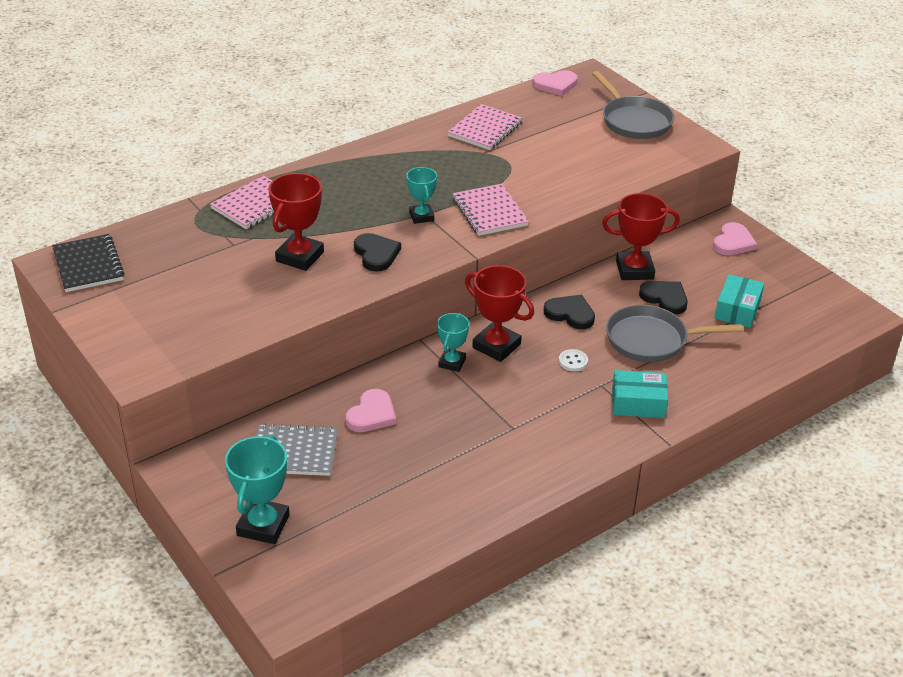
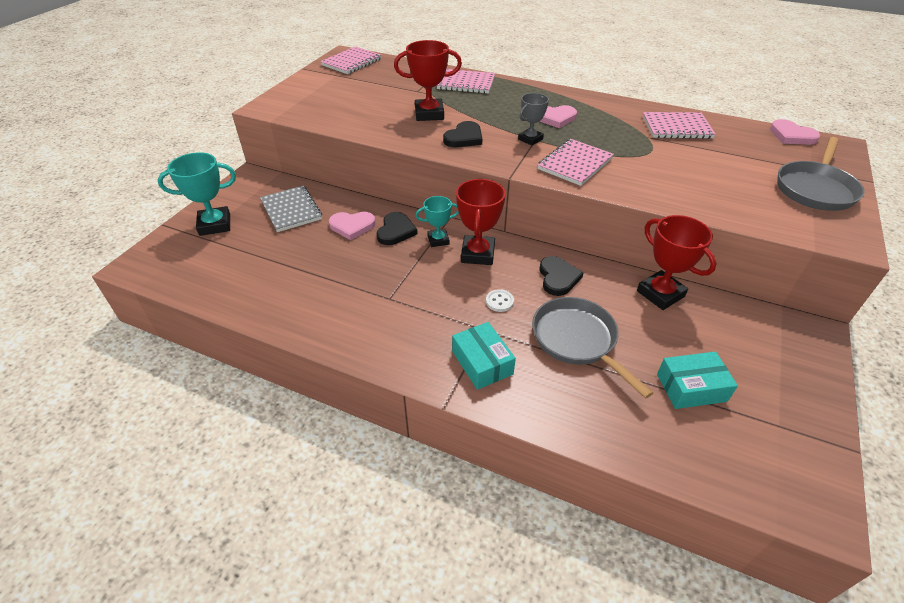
camera: 60 degrees right, 5 degrees up
black notebook [52,234,125,292] -> pink notebook [320,46,382,74]
turquoise trophy [406,167,437,224] -> grey trophy [518,93,549,146]
black heart [639,281,688,315] -> black heart moved to [377,212,418,245]
pink heart [713,222,757,256] -> pink heart moved to [539,105,577,128]

